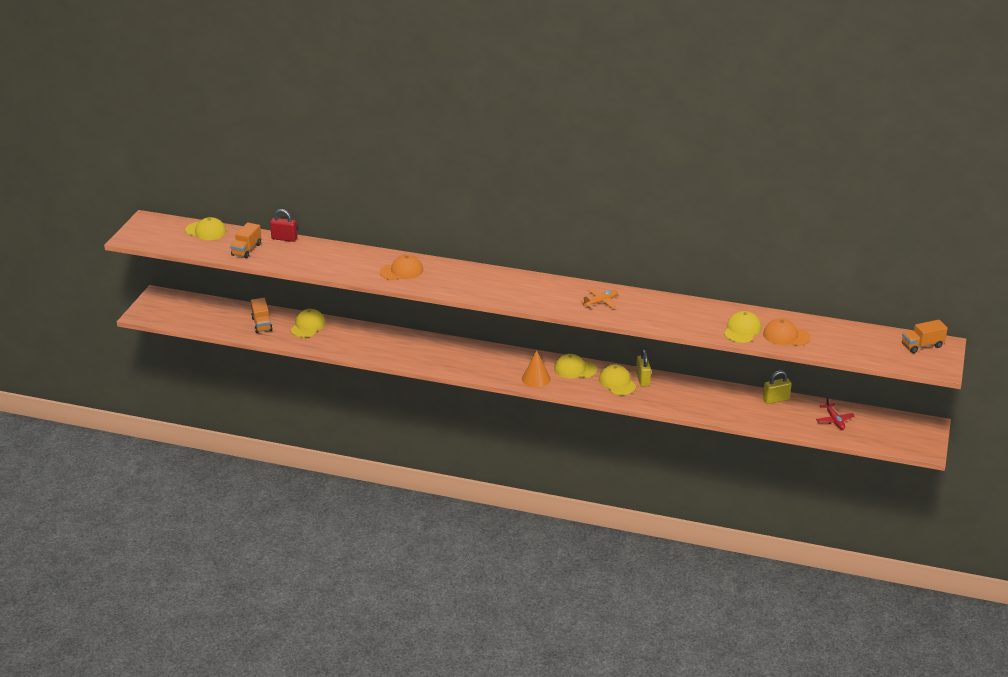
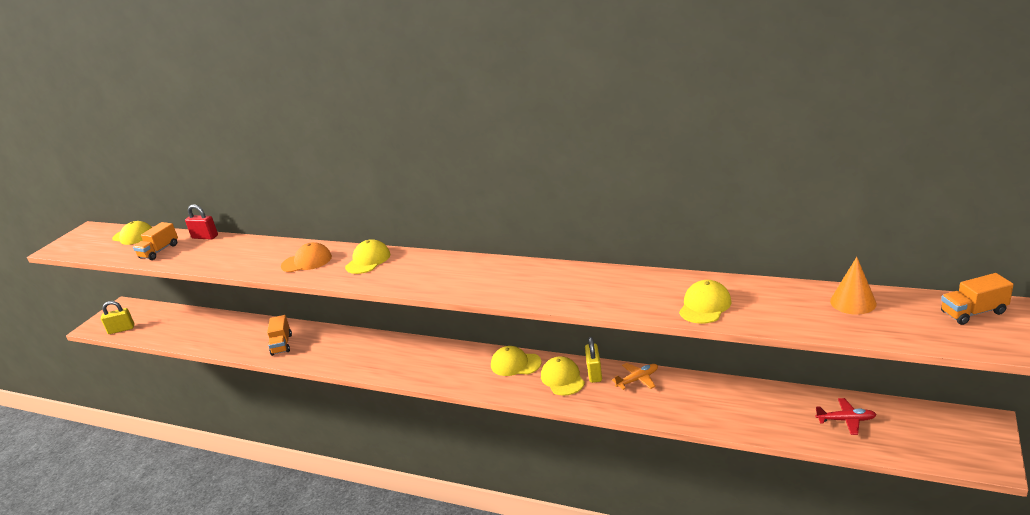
camera: 10 degrees right, 5 degrees down
orange truck [251,298,273,333] -> orange truck moved to [267,315,292,356]
yellow cap [290,309,326,338] -> yellow cap moved to [345,239,391,274]
orange cone [522,350,550,388] -> orange cone moved to [830,257,877,314]
orange plane [580,289,618,308] -> orange plane moved to [612,363,658,390]
orange cap [763,319,810,346] -> none
yellow padlock [763,370,792,404] -> yellow padlock moved to [101,301,135,334]
red plane [816,397,855,430] -> red plane turned 75 degrees counterclockwise [815,398,877,435]

